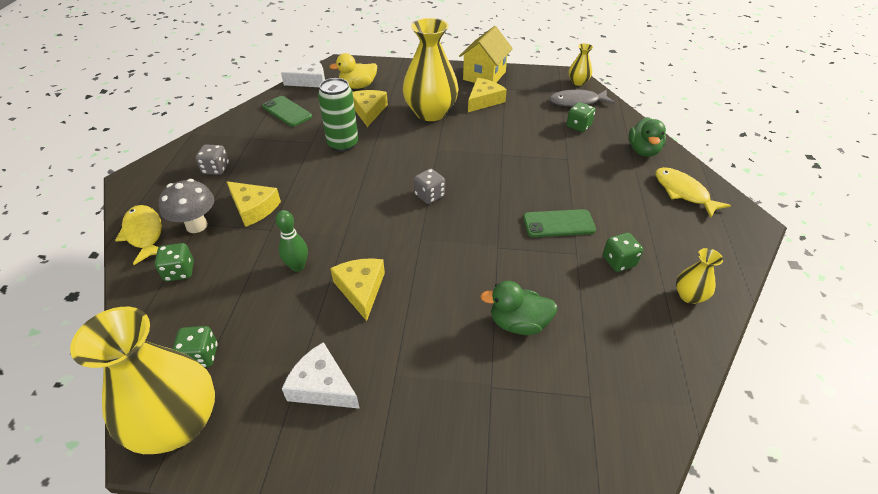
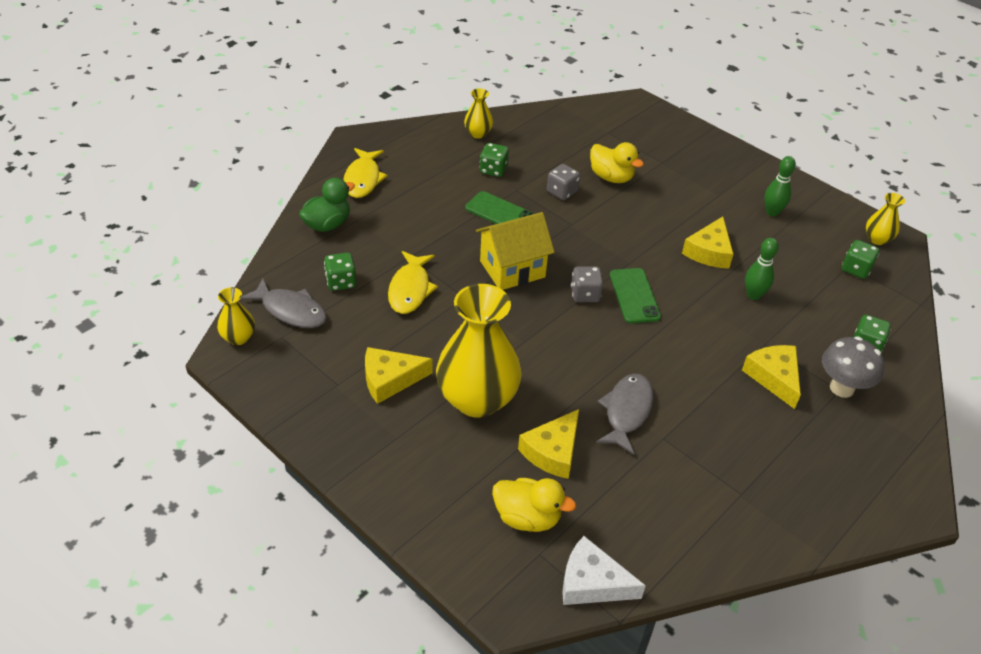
camera: 145 degrees left, 0 degrees up
yellow vase [70,307,215,454] -> yellow vase [866,193,905,245], size x0.46
yellow fish [115,205,162,265] -> yellow fish moved to [388,251,438,314]
grey dice [196,144,229,175] -> grey dice moved to [547,164,580,200]
green phone [262,96,312,127] -> green phone moved to [610,268,661,324]
white cheese [282,342,360,409] -> green bowling pin [764,156,796,216]
green can [318,78,358,152] -> grey fish [596,374,653,455]
yellow house [459,26,513,83] -> yellow house moved to [476,212,555,290]
green duck [480,281,558,335] -> yellow duck [590,142,644,183]

